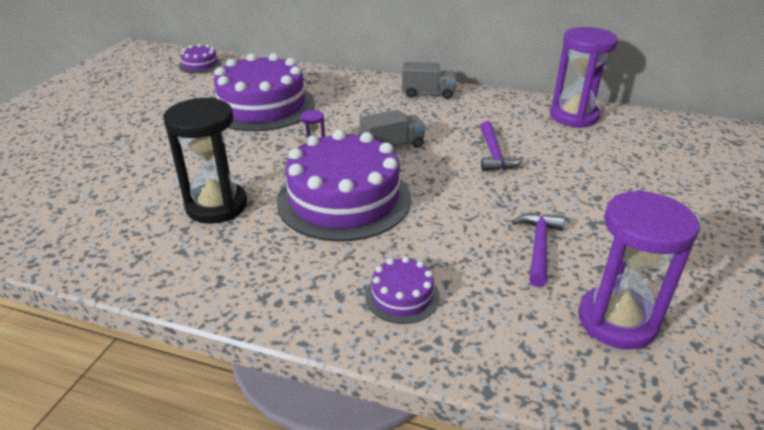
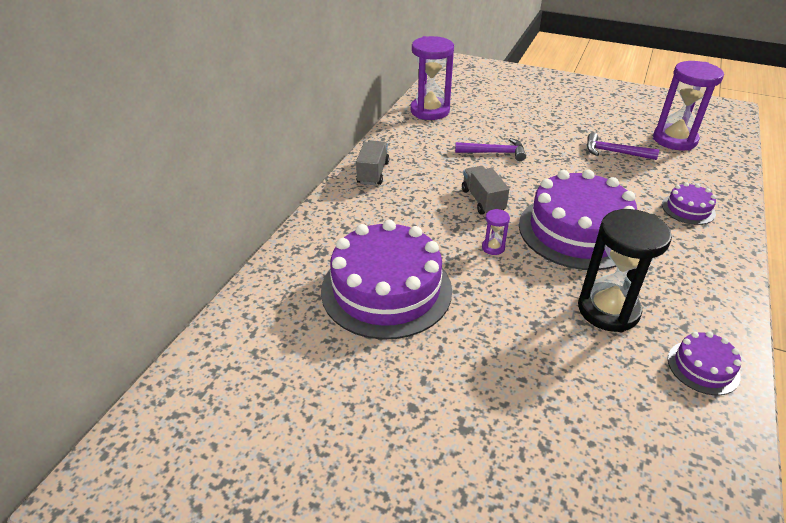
camera: 85 degrees left, 5 degrees up
purple cake [179,44,221,73] -> purple cake moved to [668,332,742,395]

